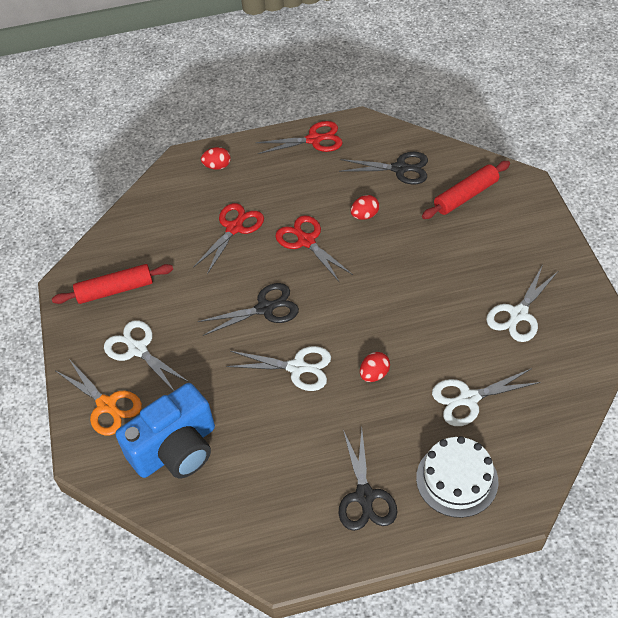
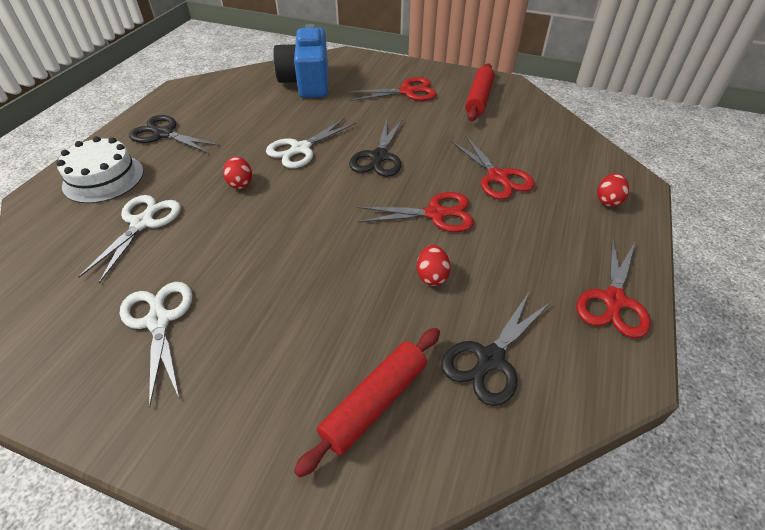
camera: 120 degrees right, 5 degrees down
orange scissors [56,359,142,436] -> none
white scissors [104,320,190,391] -> red scissors [348,77,437,101]
red rolling pin [422,161,510,219] -> red rolling pin turned 45 degrees clockwise [294,328,440,478]

